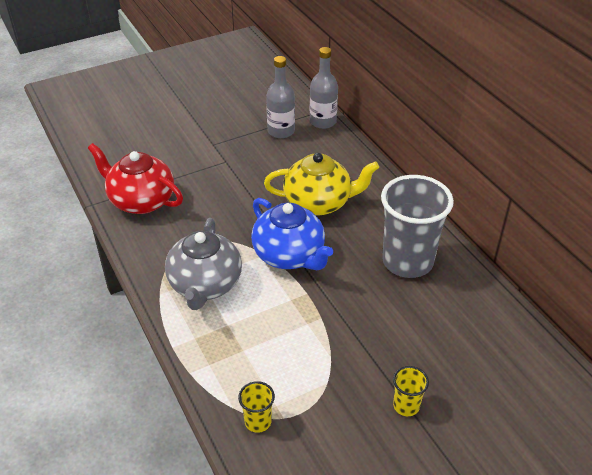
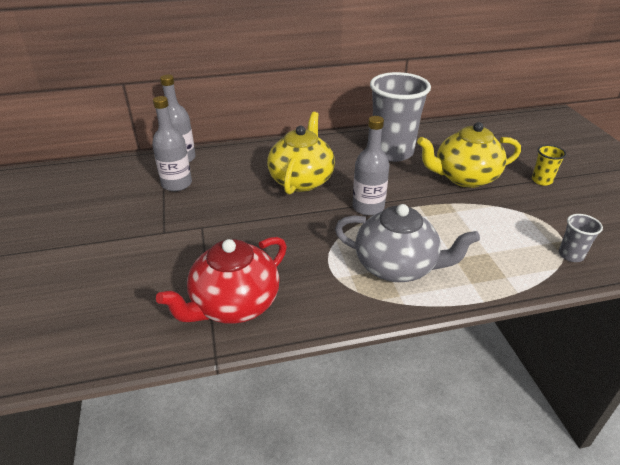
camera: 75 degrees left, 5 degrees down
yellow cup [238,381,275,433] -> grey cup [559,214,603,262]
blue teapot [251,198,333,270] -> grey bottle [352,116,389,216]
none -> yellow teapot [417,122,521,188]

